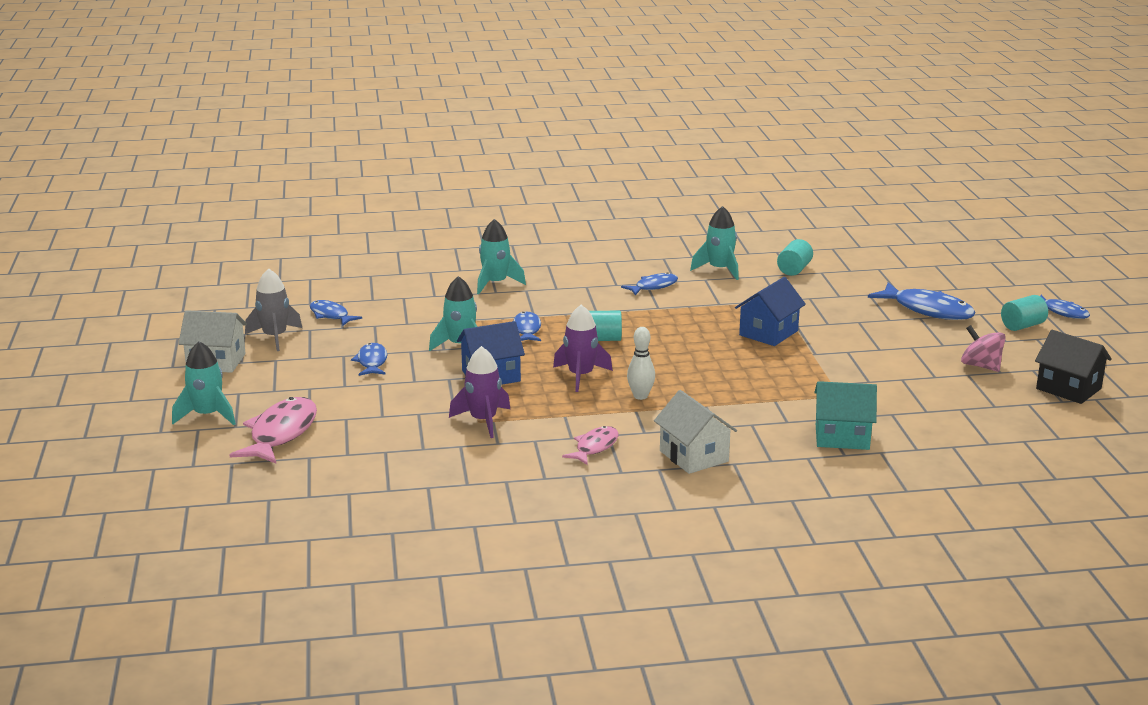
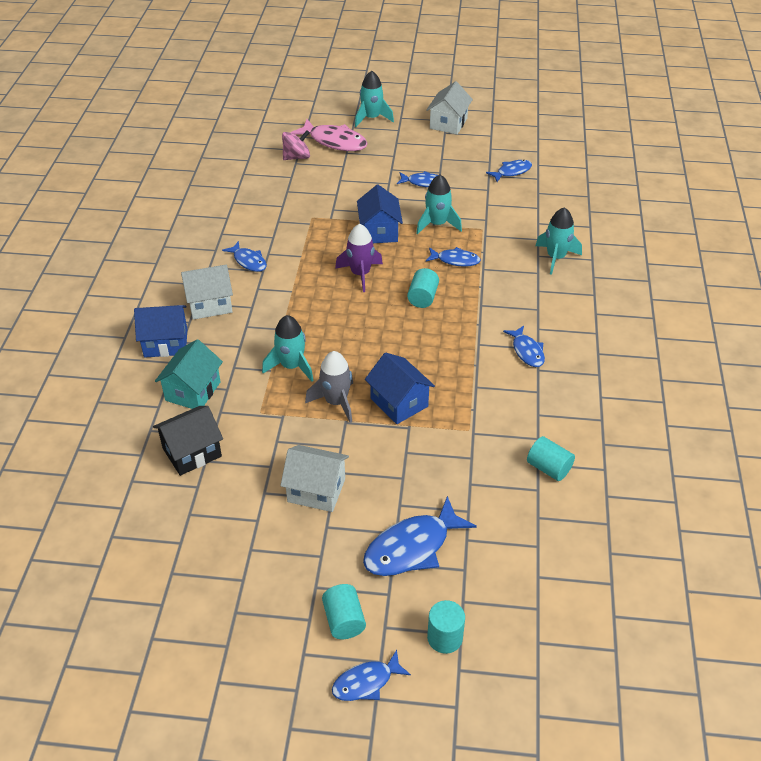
camera: 105 degrees right, 20 degrees up
grey rocket [245,269,302,351] -> grey rocket moved to [305,351,353,423]
purple rocket [449,346,510,438] -> none
pink fish [562,426,619,465] -> blue fish [222,241,267,272]
white bowling pin [627,327,655,400] -> none
turquoise rocket [690,206,739,280] -> turquoise rocket moved to [262,315,314,382]
pink spinning top [961,325,1006,372] -> pink spinning top moved to [282,130,310,160]
black house [1035,330,1112,404] -> black house moved to [153,406,223,476]
none -> blue house [134,305,187,358]
none -> white house [280,445,349,512]
none -> turquoise cylinder [427,600,465,654]

